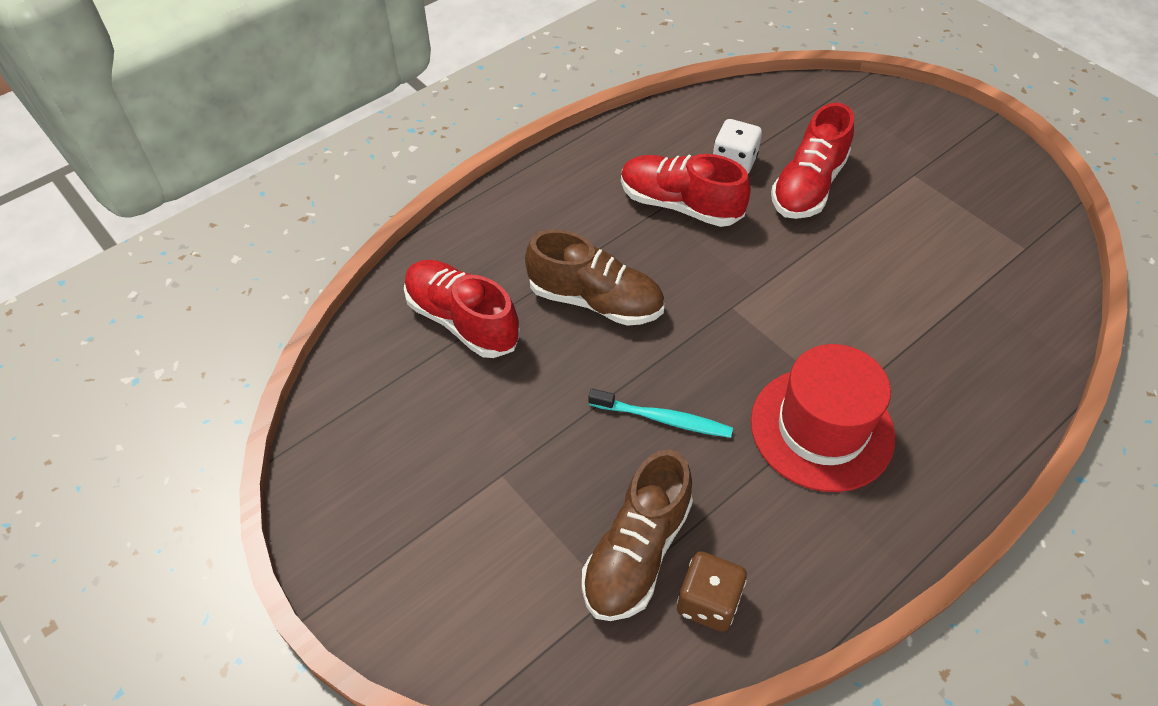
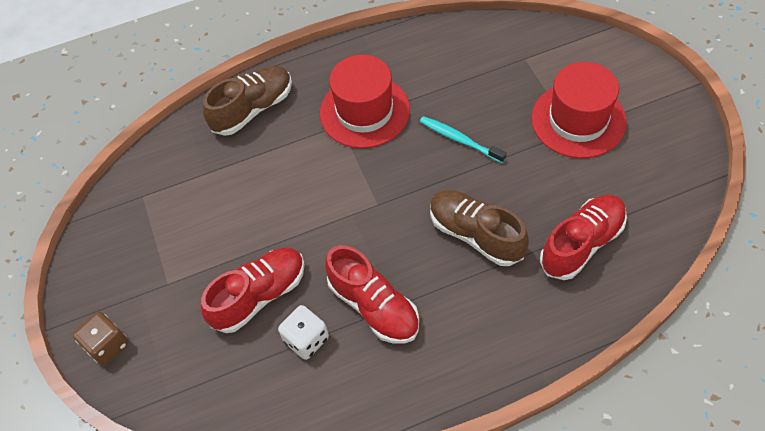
camera: 155 degrees left, 5 degrees up
red shoe [404,260,520,358] -> red shoe turned 105 degrees counterclockwise [540,195,627,280]
brown shoe [582,449,693,621] -> brown shoe moved to [203,66,292,136]
brown dice [677,551,747,632] -> brown dice moved to [73,312,129,365]
none -> red hat [531,62,627,158]

